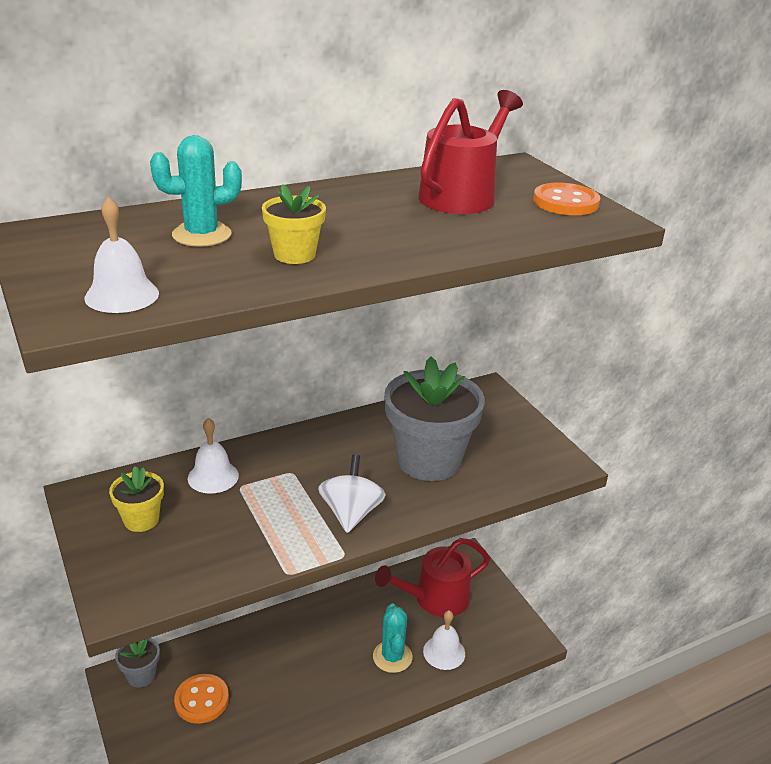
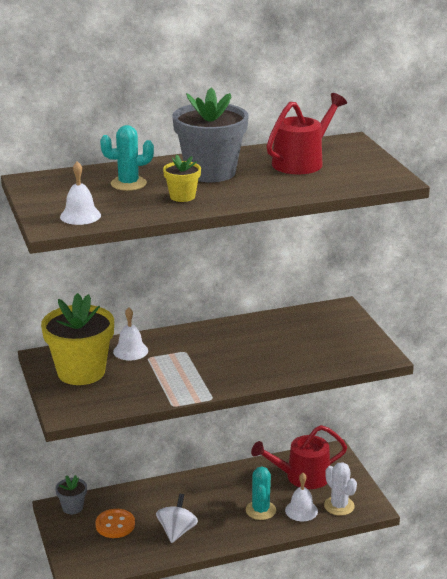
camera: 10 degrees right, 5 degrees down
yellow flower pot [109,466,164,532] -> yellow flower pot [41,293,114,385], size x2.07
white spinning top [318,454,386,533] -> white spinning top moved to [156,494,198,543]
grey flower pot [384,357,485,481] -> grey flower pot moved to [172,88,249,182]
orange button [533,183,600,215] -> none
none -> white cactus [324,462,357,516]

